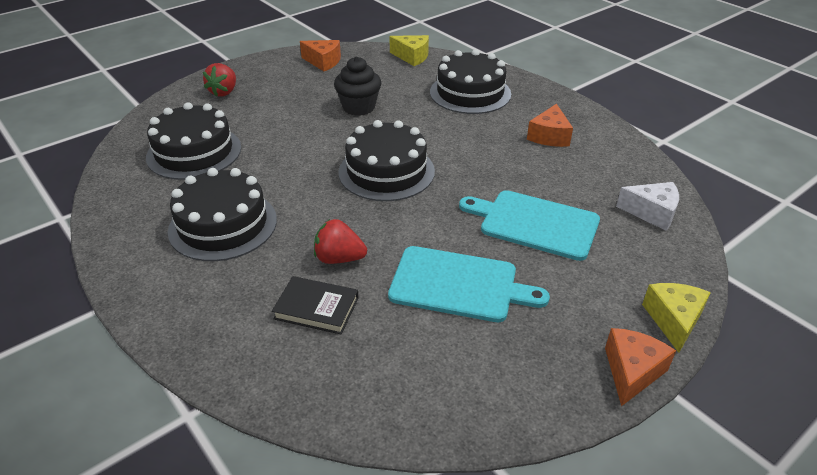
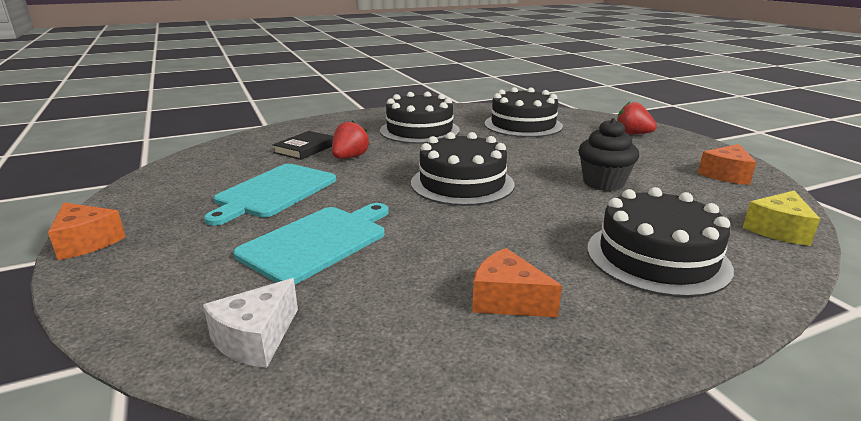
camera: 105 degrees right, 15 degrees down
yellow cheese [642,283,711,353] -> none

